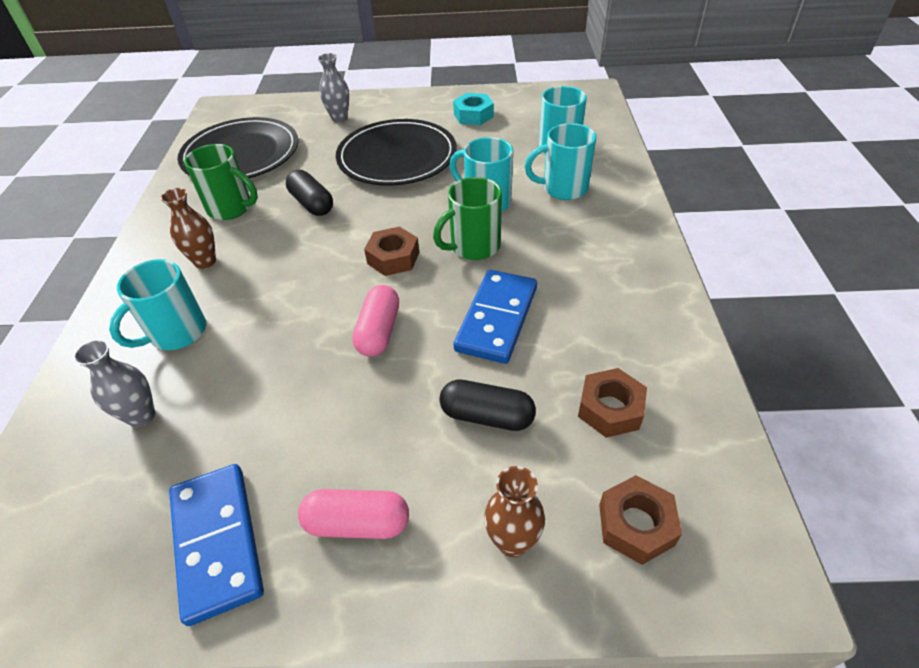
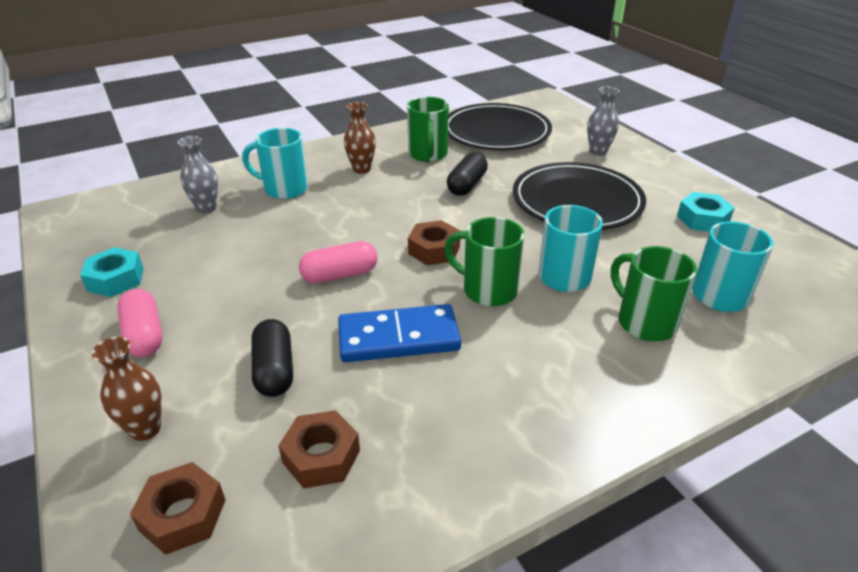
camera: 60 degrees right, 10 degrees down
blue domino [169,464,264,626] -> turquoise nut [80,247,144,297]
turquoise mug [525,123,597,200] -> green mug [611,246,697,341]

